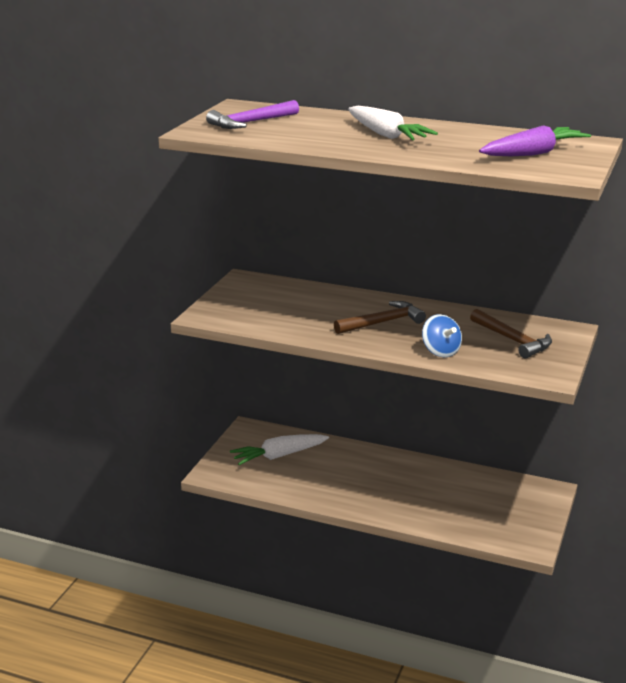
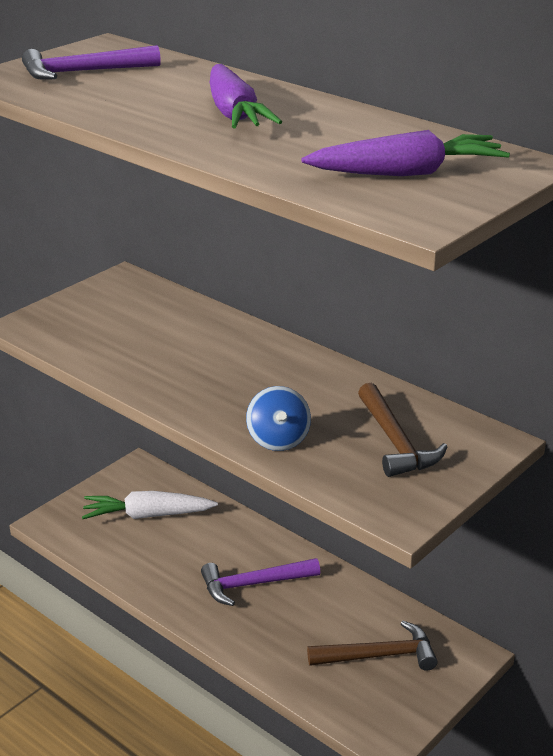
camera: 20 degrees right, 5 degrees up
brown hammer [334,301,426,334] -> brown hammer moved to [307,621,438,671]
white carrot [348,106,438,140] -> purple carrot [210,64,282,129]
none -> purple hammer [201,558,320,606]

